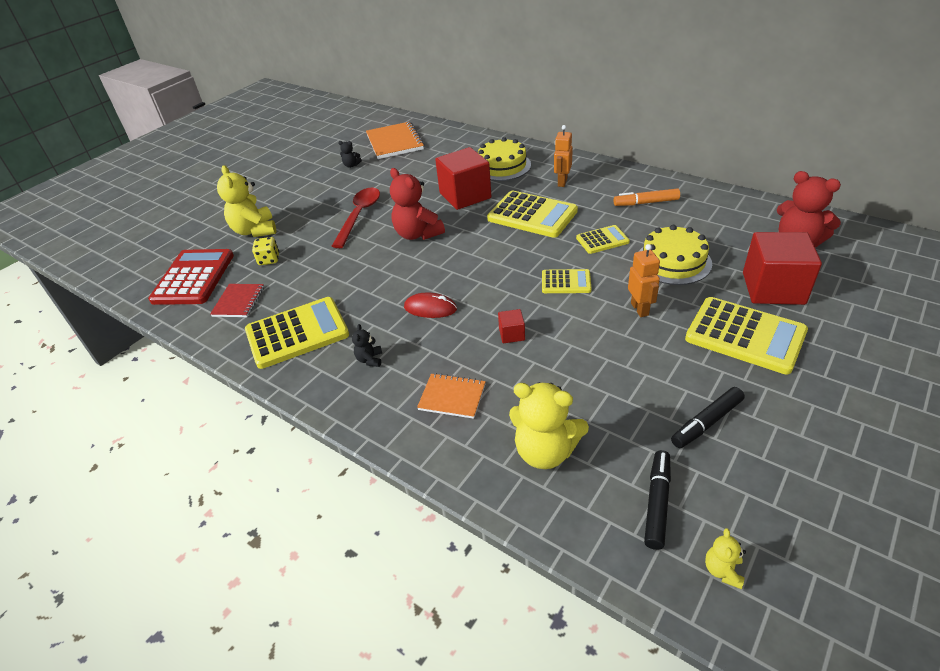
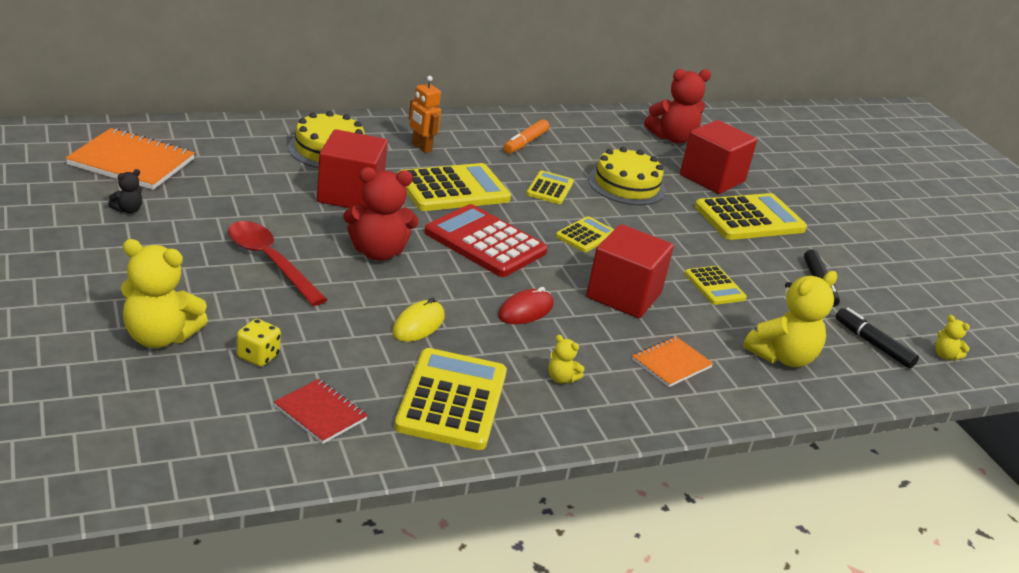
camera: 65 degrees left, 10 degrees down
red calculator [148,249,234,305] -> red calculator moved to [424,204,547,277]
black teddy bear [352,324,382,367] -> yellow teddy bear [549,335,584,384]
red cube [498,309,525,343] -> red cube [586,224,674,318], size x2.29
orange robot [628,244,660,317] -> none
none -> yellow mouse [392,298,444,342]
none -> yellow calculator [685,266,747,305]

